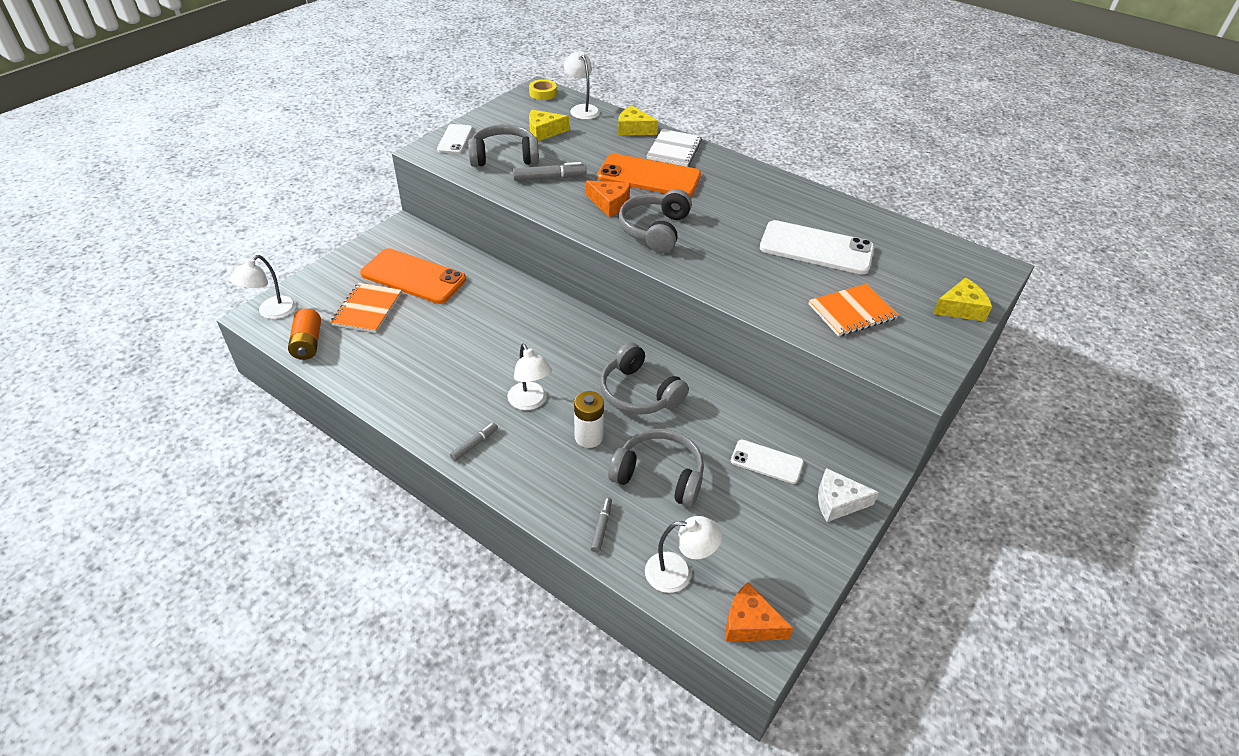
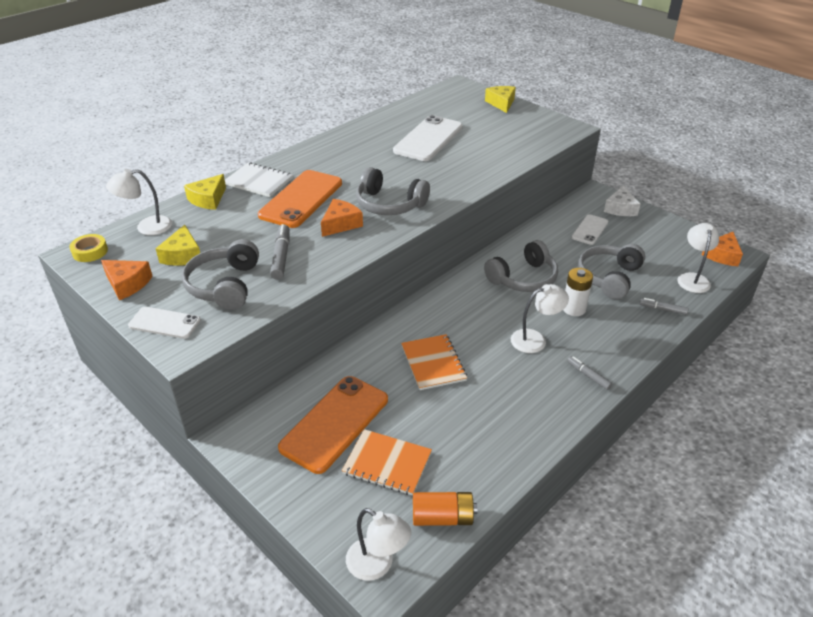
camera: 80 degrees left, 5 degrees down
orange notebook [809,284,899,336] -> orange notebook moved to [401,334,467,390]
none -> orange cheese [101,260,152,300]

